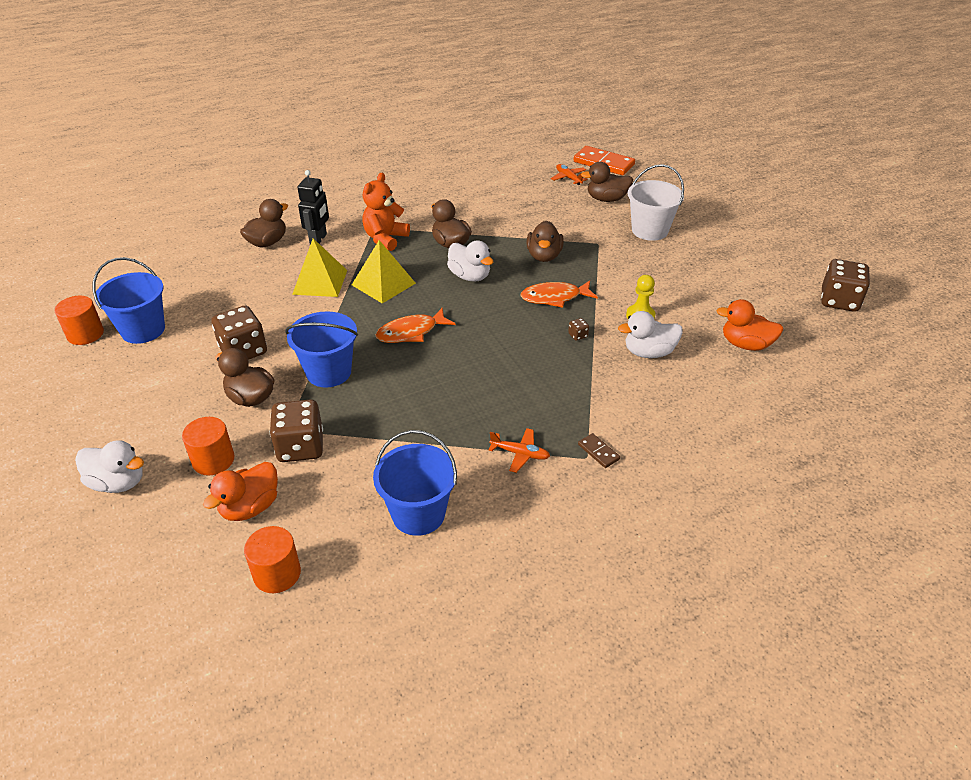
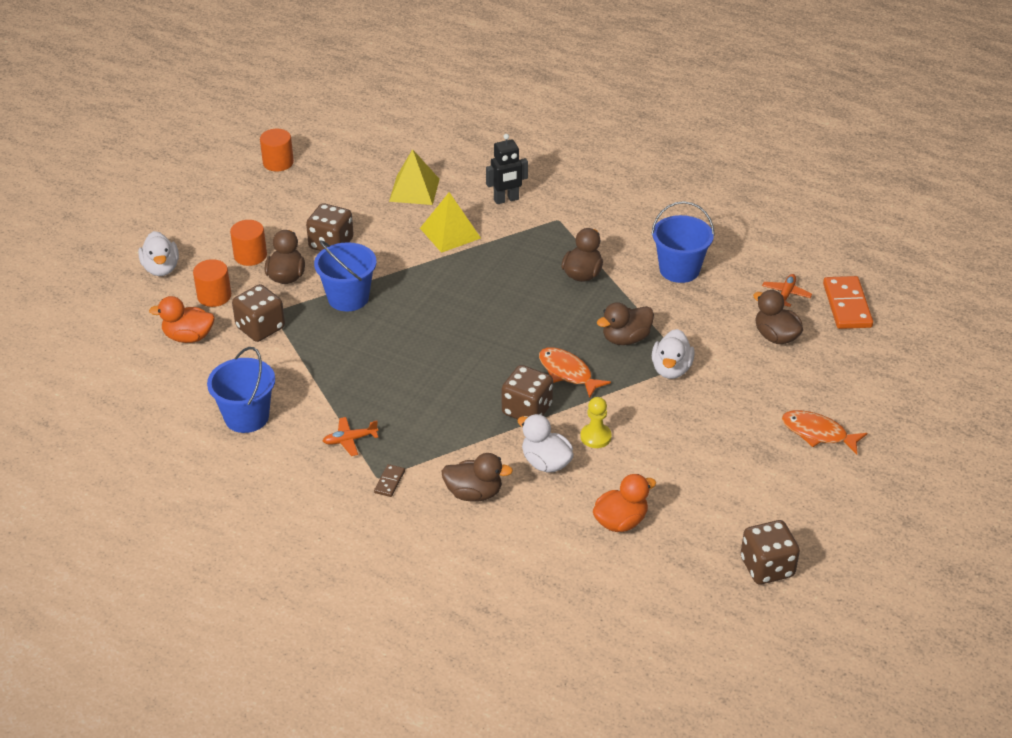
camera: 55 degrees right, 0 degrees up
blue bucket [93,257,165,344] -> blue bucket moved to [651,201,715,283]
brown duck [240,199,288,247] -> brown duck moved to [441,453,513,502]
orange cylinder [244,526,301,593] -> orange cylinder moved to [230,220,267,266]
yellow pyramid [352,240,416,303] -> yellow pyramid moved to [389,149,440,205]
orange teddy bear [362,173,410,251] -> none
orange fish [376,308,455,343] -> orange fish moved to [782,410,867,455]
white duck [447,241,493,282] -> white duck moved to [652,329,695,379]
orange plane [488,428,550,473] -> orange plane turned 90 degrees clockwise [323,417,378,456]
brown dice [568,318,589,341] -> brown dice [502,365,553,419], size x2.49
white bucket [628,164,684,241] -> none
orange duck [716,299,784,351] -> orange duck turned 75 degrees clockwise [593,474,656,532]

